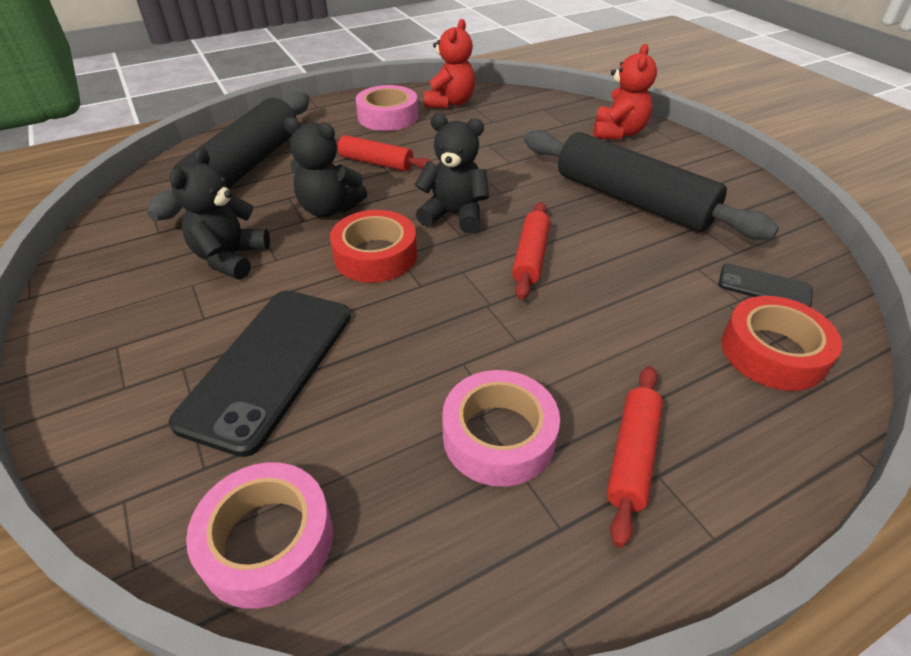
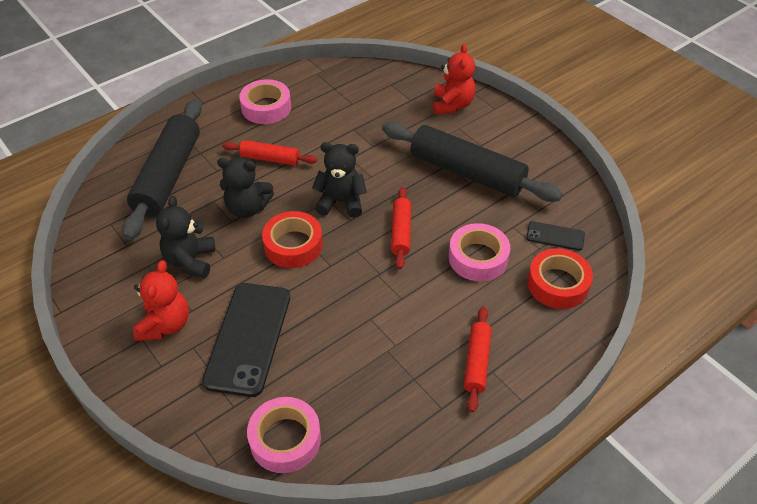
camera: 10 degrees left, 5 degrees up
red teddy bear [424,19,475,108] -> red teddy bear moved to [133,260,189,341]
pink tape [442,370,560,487] -> pink tape moved to [449,223,510,282]

